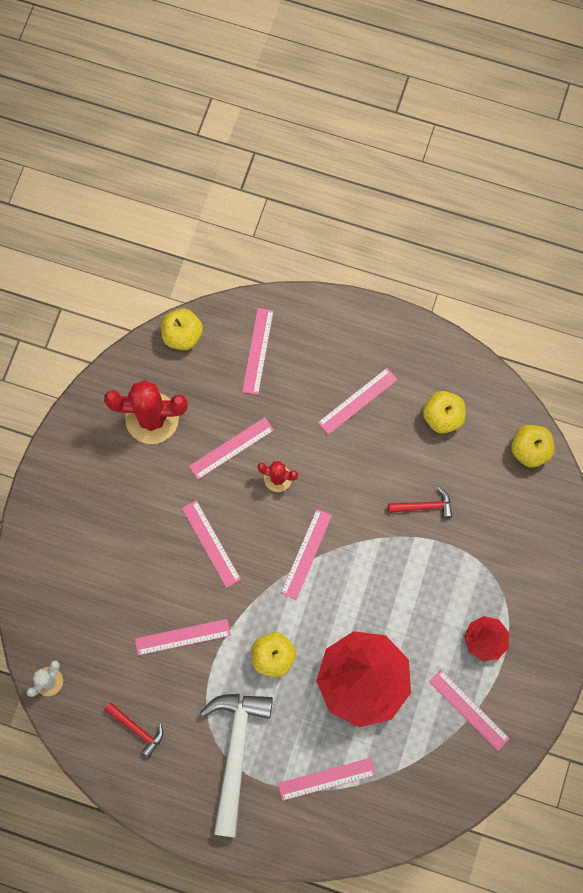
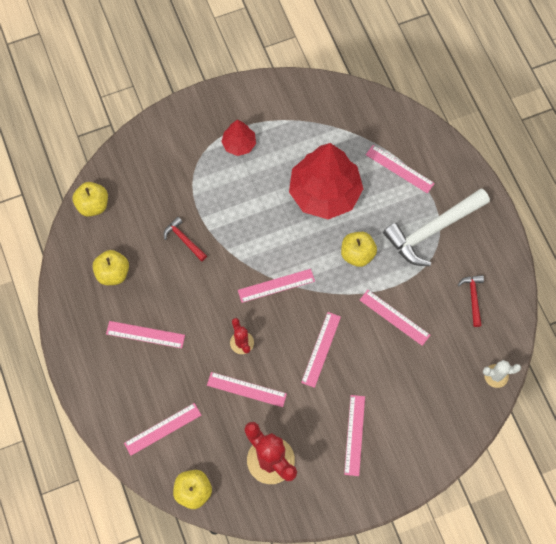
camera: 130 degrees left, 5 degrees down
pink ruler [429,670,510,751] -> pink ruler moved to [344,395,365,476]

